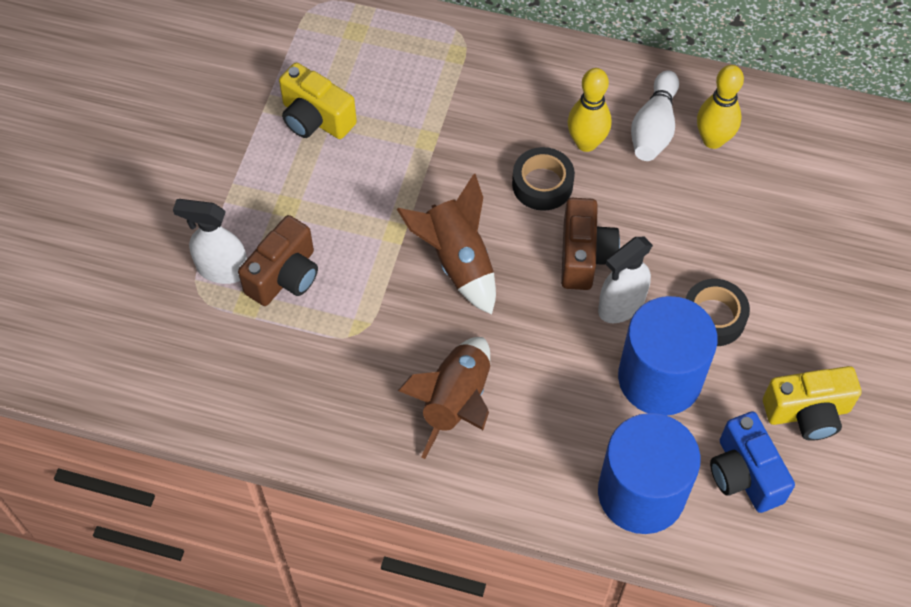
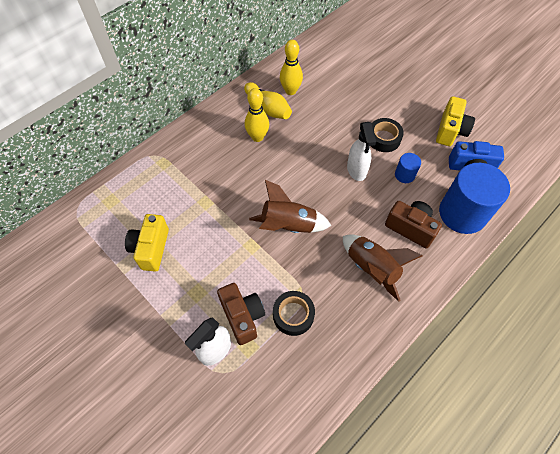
camera: 60 degrees left, 0 degrees up
yellow camera [279,63,357,139] -> yellow camera turned 120 degrees clockwise [125,214,169,272]
black tape [512,147,575,211] -> black tape moved to [273,291,315,336]
brown camera [561,198,620,290] -> brown camera moved to [385,201,442,248]
blue cylinder [618,296,717,416] -> blue cylinder [395,153,421,183], size x0.45
white bowling pin [631,70,679,161] -> yellow bowling pin [244,82,292,119]

